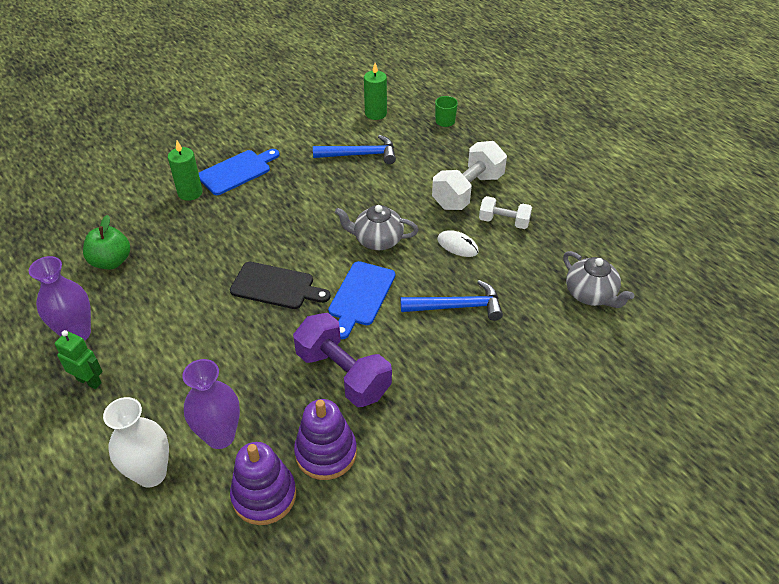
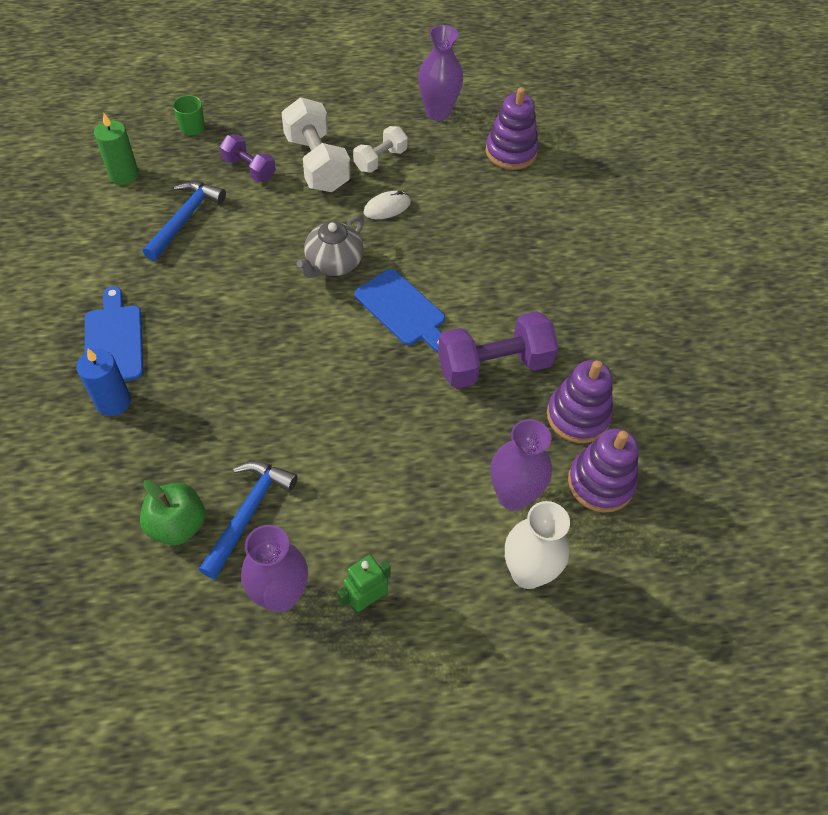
camera: 65 degrees left, 10 degrees up
green candle [168,141,203,201] -> blue candle [77,349,131,416]
black cutting board [230,262,331,309] -> none
blue hammer [401,280,503,321] -> blue hammer moved to [199,461,298,579]
grey teapot [563,251,634,308] -> purple stacking toy [485,87,539,170]
none -> purple dumbbell [220,135,276,182]
none -> purple vase [418,25,463,121]

